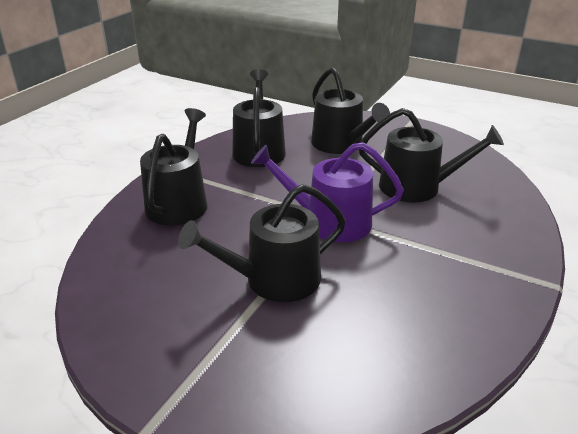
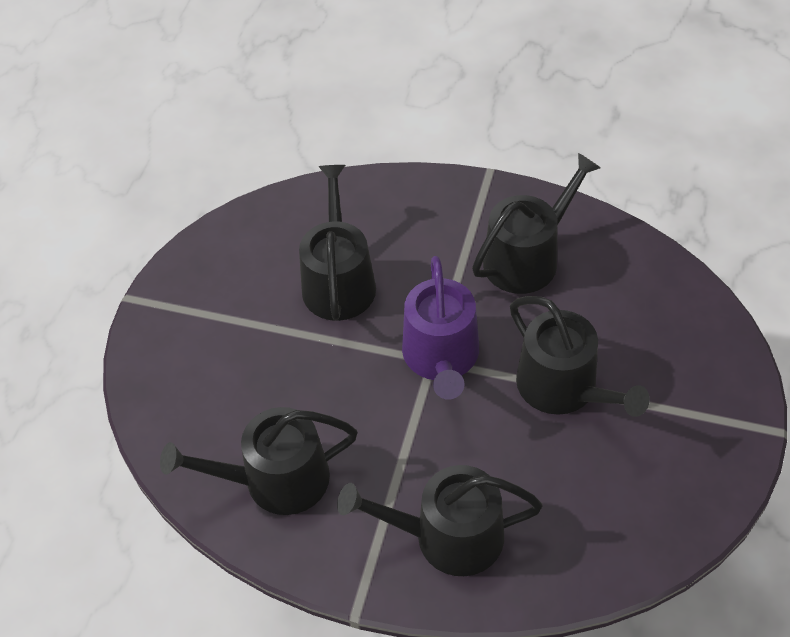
camera: 100 degrees left, 20 degrees up
black watering can [311,67,390,154] -> black watering can moved to [472,153,601,294]

